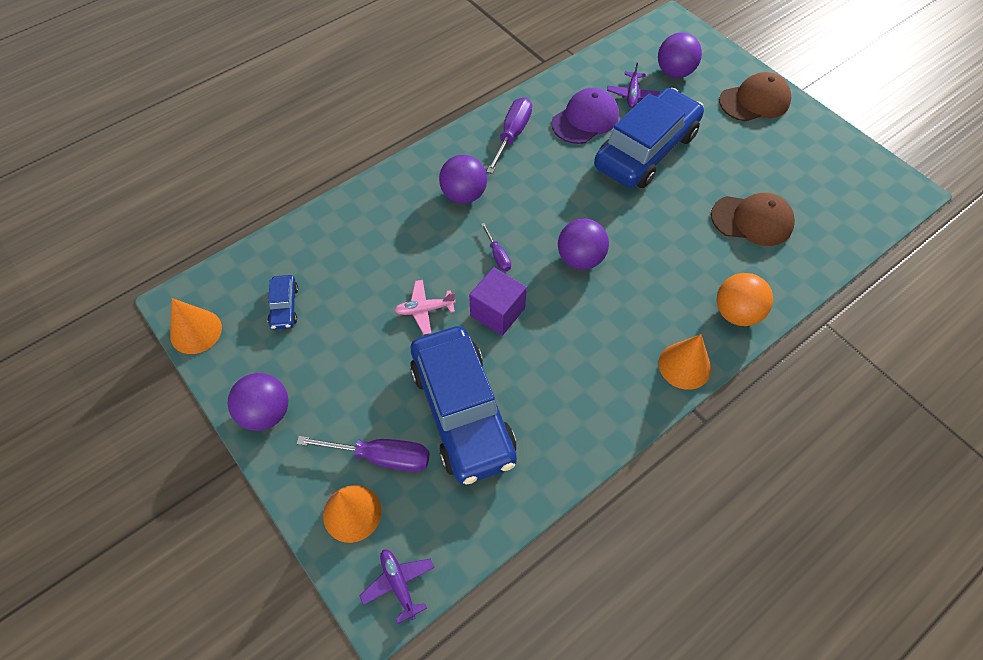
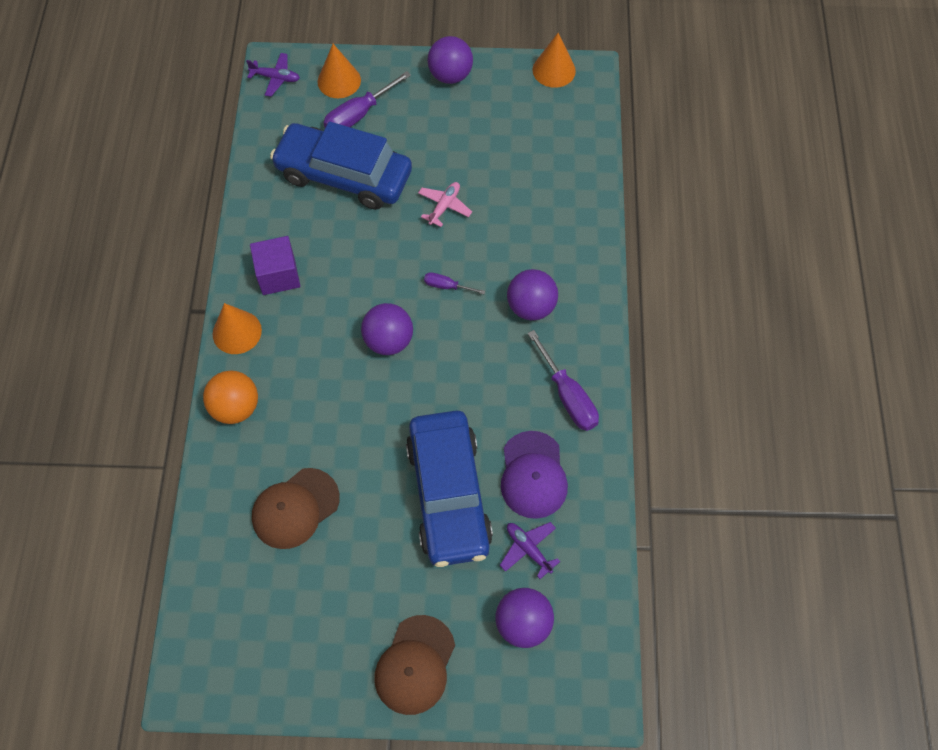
camera: 130 degrees right, 5 degrees up
blue car [268,275,298,330] -> none
purple cube [469,267,527,336] -> purple cube moved to [250,236,300,295]

